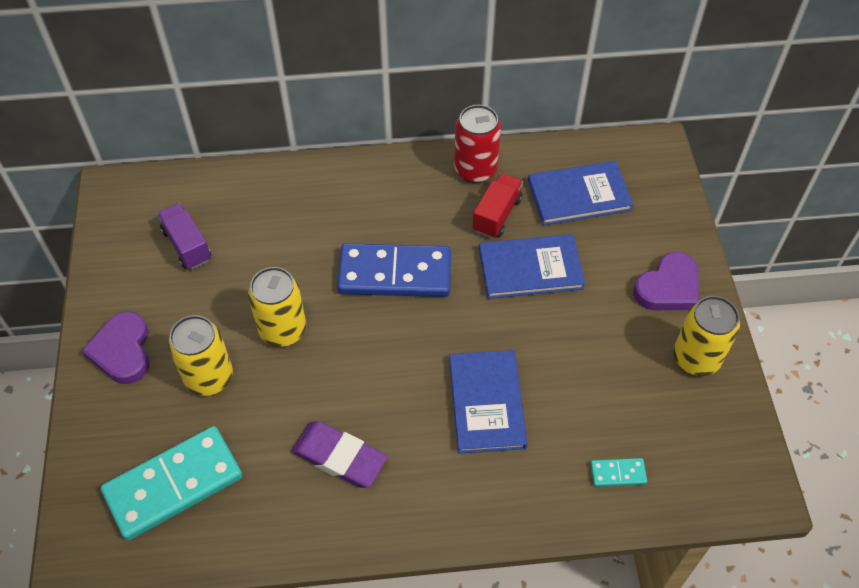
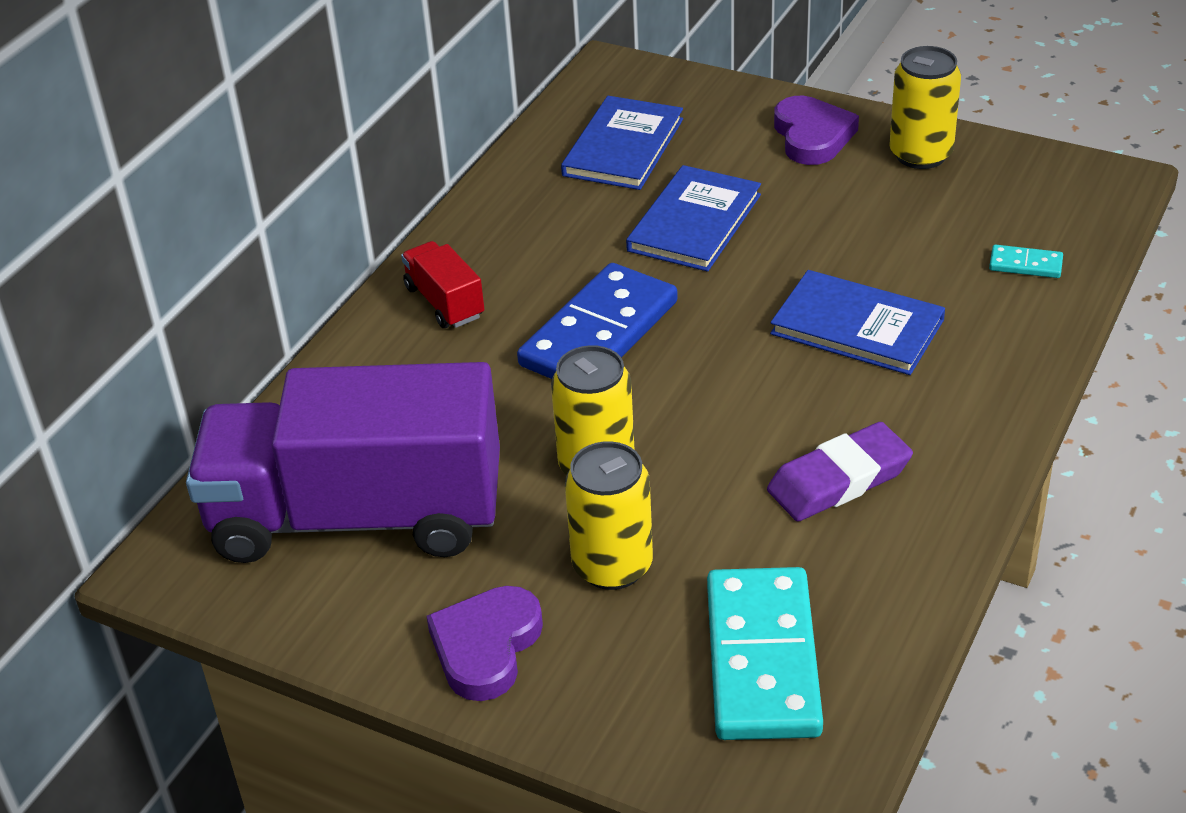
camera: 55 degrees left, 15 degrees down
purple heart [82,311,150,384] -> purple heart turned 90 degrees clockwise [426,586,543,701]
purple truck [157,203,211,270] -> purple truck [186,362,500,563], size x2.48
red can [454,105,501,183] -> none
red truck [473,173,523,238] -> red truck moved to [401,241,484,328]
turquoise domino [590,458,647,487] -> turquoise domino turned 75 degrees clockwise [989,245,1063,278]

